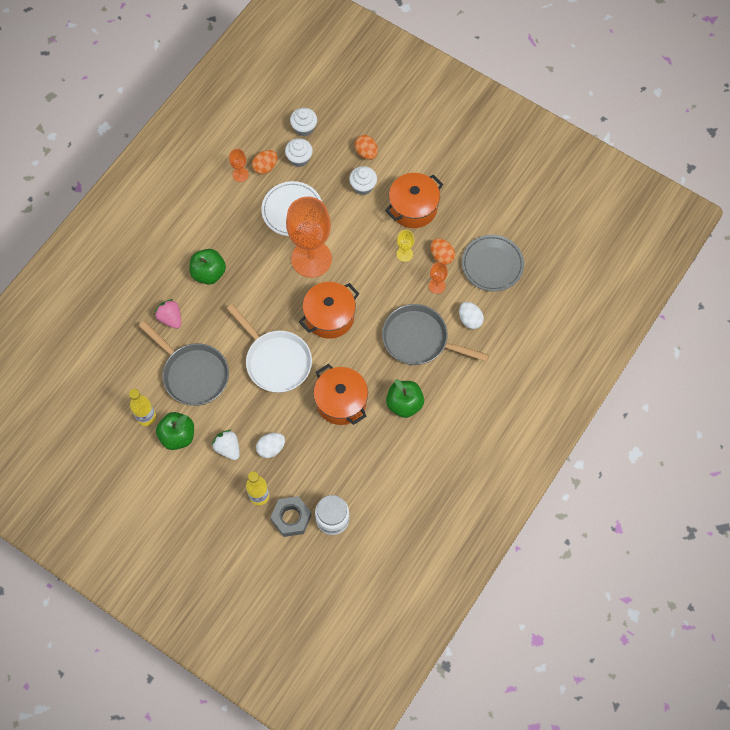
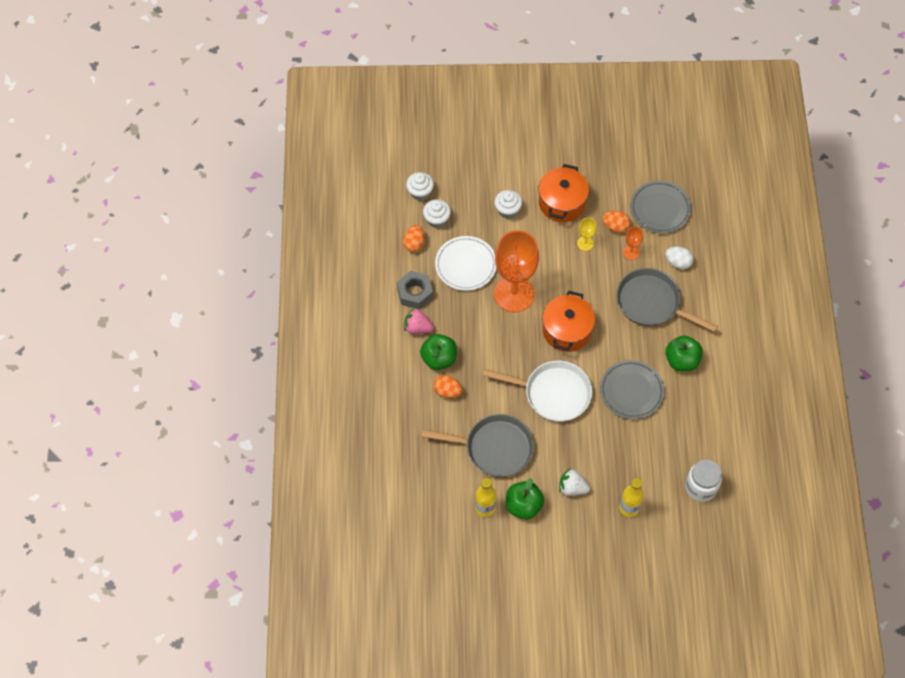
camera: 35 degrees left, 5 degrees down
pink strawberry [155,299,181,329] -> pink strawberry moved to [404,308,434,334]
orange goblet [229,149,249,182] -> none
white egg [256,433,285,458] -> none
grey nut [270,496,312,537] -> grey nut moved to [397,271,433,309]
orange pot [313,364,368,425] -> grey plate [600,360,664,419]
orange egg [355,135,378,160] -> orange egg moved to [433,375,462,398]
grey pan [382,304,489,365] -> grey pan turned 45 degrees clockwise [616,268,718,332]

